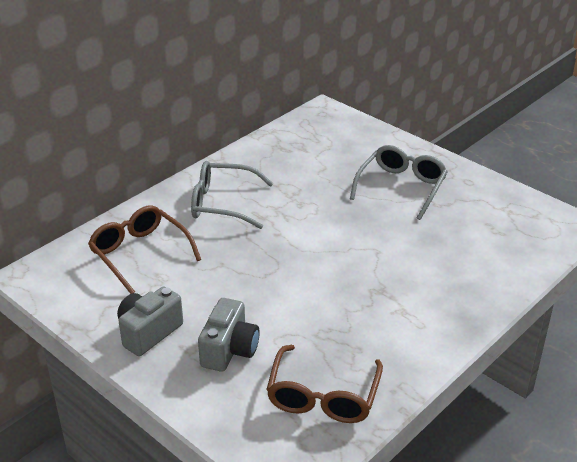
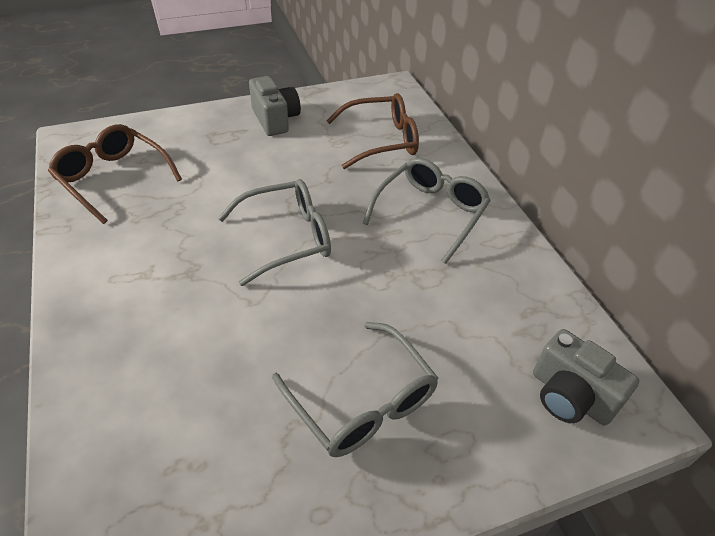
camera: 115 degrees right, 10 degrees up
grey camera [198,298,260,372] -> grey camera moved to [533,329,640,425]
none -> grey glasses [218,179,331,286]

